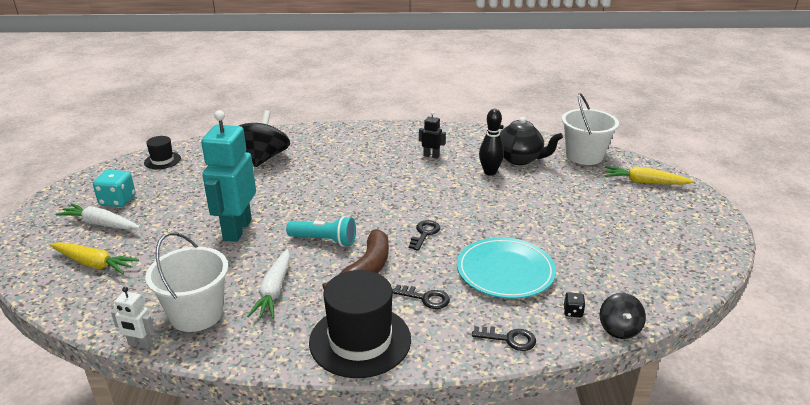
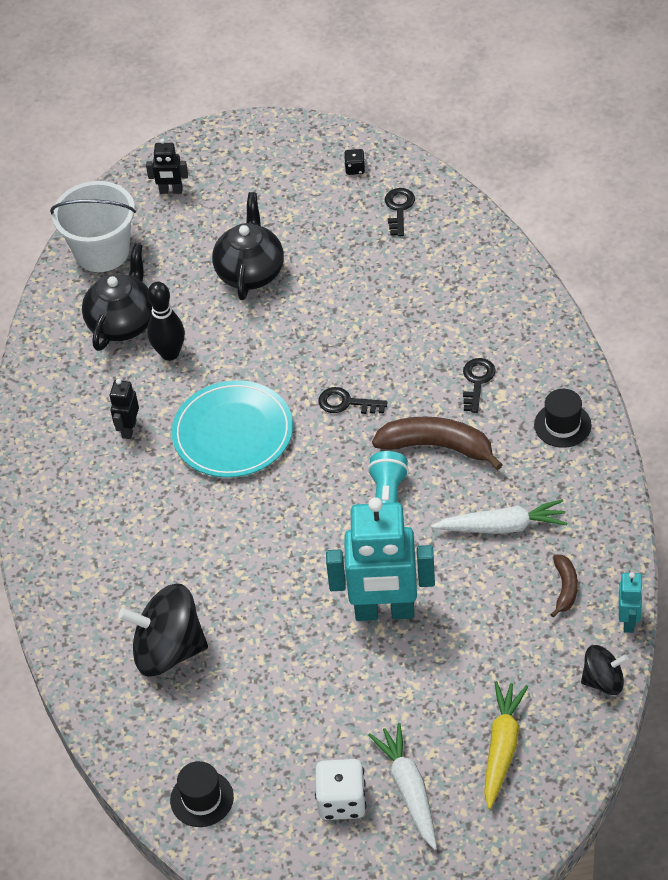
camera: 95 degrees left, 20 degrees up
white carrot [56,203,140,230] -> white carrot turned 150 degrees clockwise [368,723,437,850]
turquoise dice [93,170,135,207] -> white dice [315,759,366,820]
white robot [111,287,154,349] -> turquoise robot [619,572,643,633]
white bucket [145,232,228,332] -> brown banana [550,554,578,618]
black hat [309,270,411,378] -> black hat [534,389,592,448], size x0.51
turquoise plate [457,237,556,299] -> turquoise plate moved to [172,380,293,478]
black key [472,326,536,351] -> black key moved to [385,188,415,236]
black dice [564,292,585,318] -> black dice moved to [344,149,365,175]
black spinning top [600,293,646,339] -> black spinning top moved to [581,645,628,695]
yellow carrot [605,166,694,185] -> black robot [146,138,188,194]
none -> black teapot [212,192,284,300]

